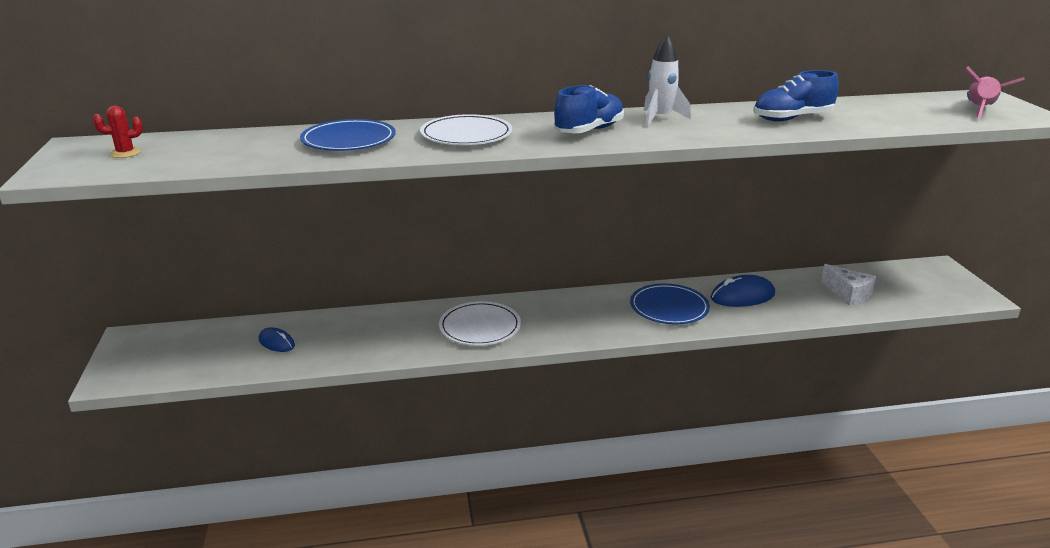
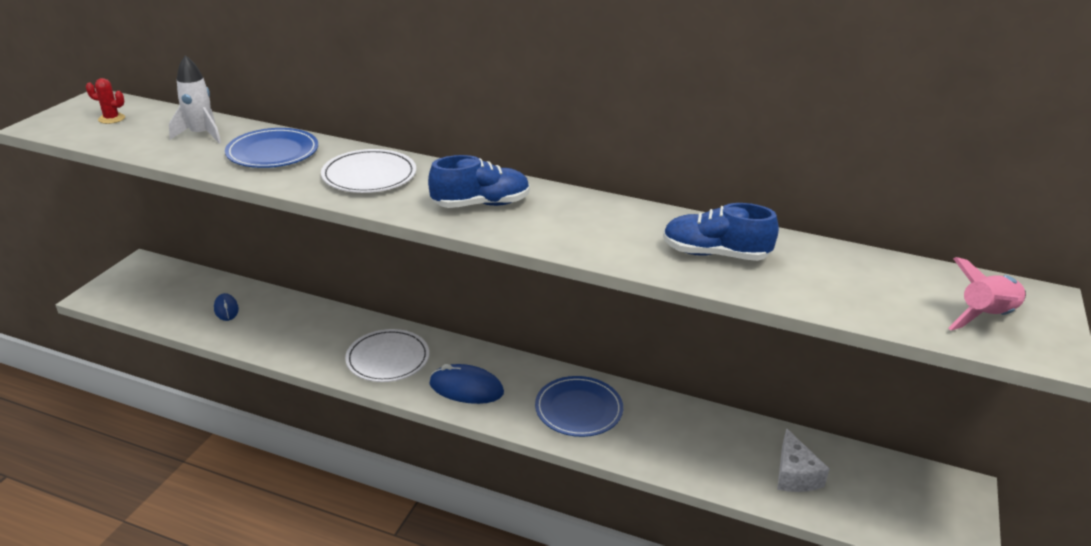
camera: 30 degrees right, 5 degrees up
white rocket [644,35,691,127] -> white rocket moved to [169,55,221,144]
blue mouse [711,275,775,307] -> blue mouse moved to [429,364,504,404]

